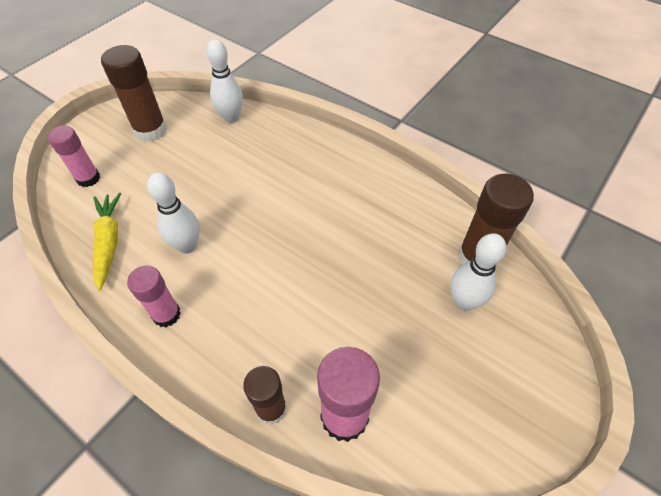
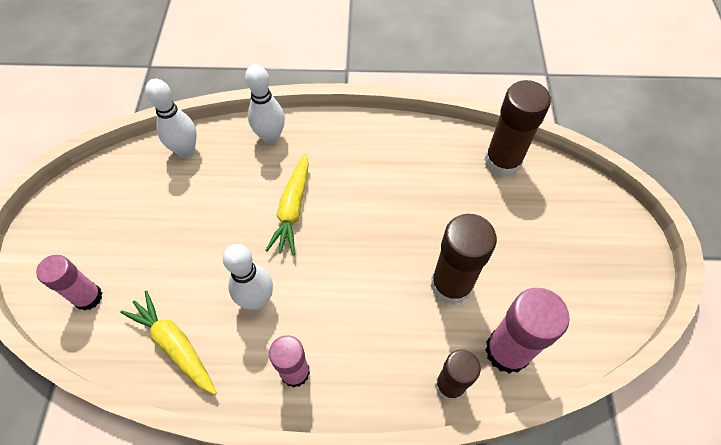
camera: 35 degrees left, 5 degrees up
brown glue stick [101,45,167,142] -> brown glue stick moved to [431,214,497,305]
white bowling pin [450,233,507,311] -> white bowling pin moved to [245,64,285,144]
none -> yellow carrot [265,153,309,255]

